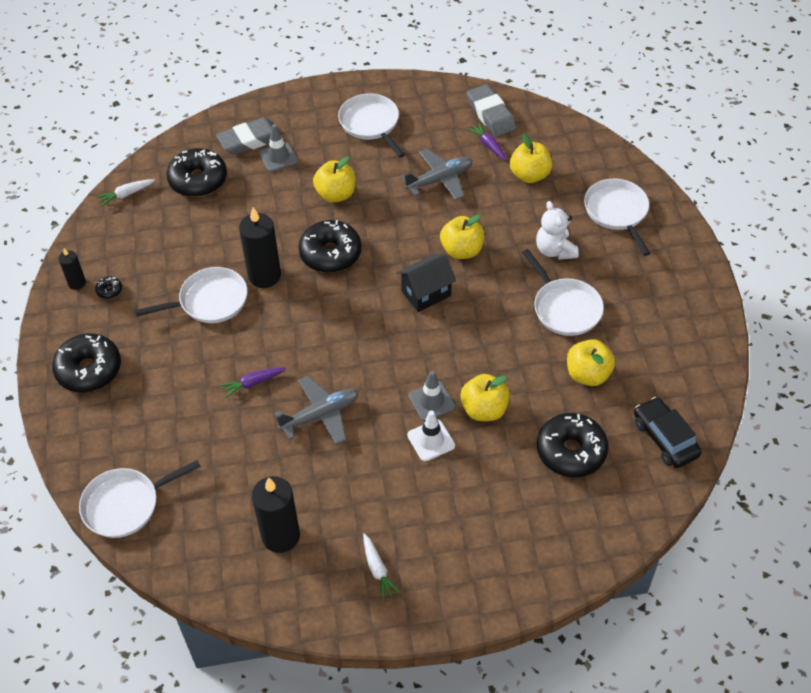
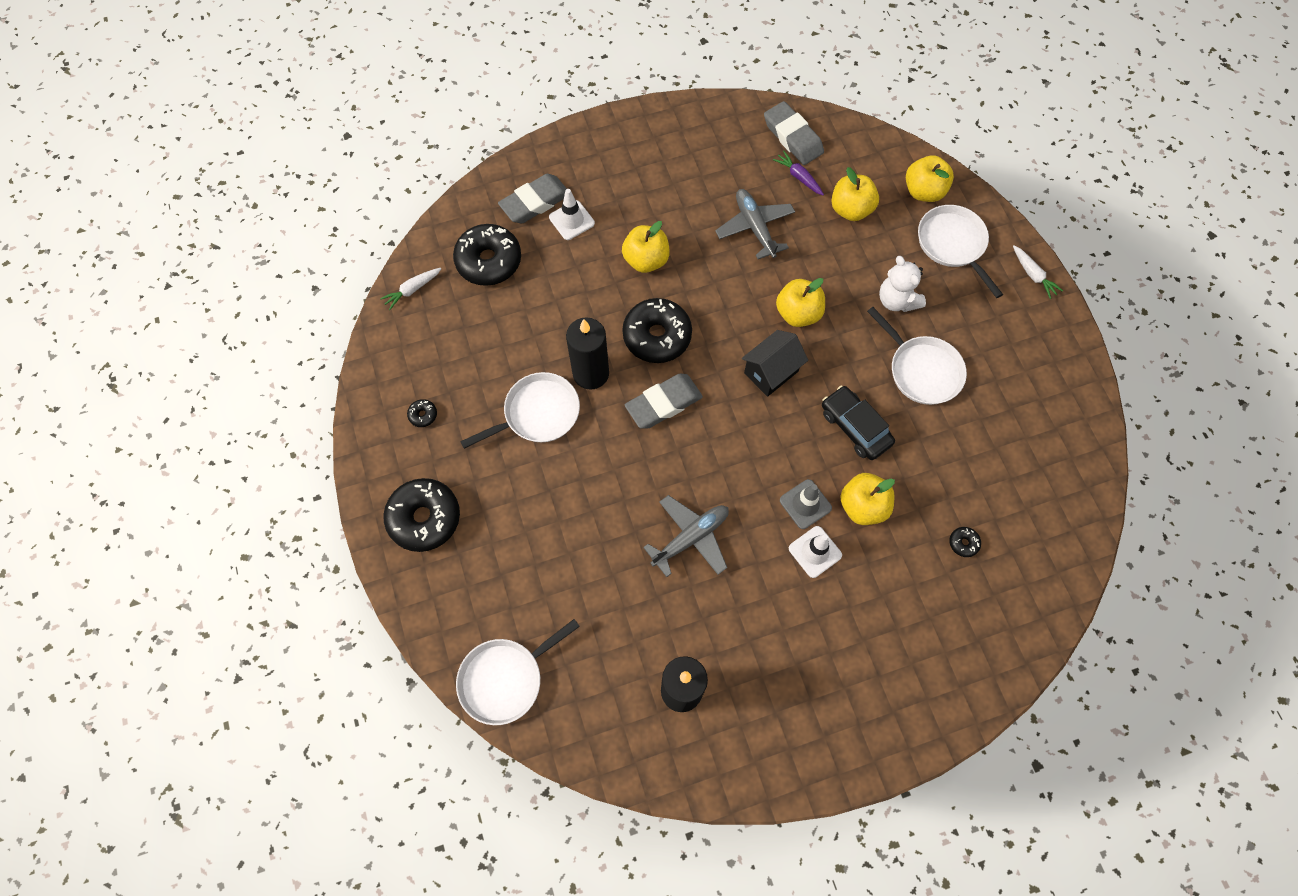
camera: 10 degrees left, 15 degrees up
black candle [58,248,86,290] -> none
purple carrot [220,367,286,398] -> none
grey traffic cone [259,124,298,172] -> white traffic cone [549,189,595,240]
white pan [338,93,405,158] -> none
white carrot [363,533,401,600] -> white carrot moved to [1013,245,1063,299]
grey plane [400,149,472,200] -> grey plane turned 75 degrees counterclockwise [715,189,795,259]
black donut [537,413,609,477] -> black donut [949,527,981,557], size x0.41
yellow apple [567,339,615,386] -> yellow apple moved to [906,155,954,202]
black car [634,397,702,468] -> black car moved to [822,386,895,460]
none -> grey eraser [625,374,703,429]

